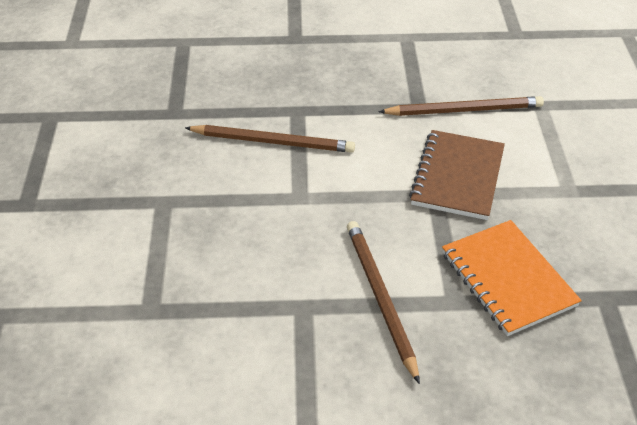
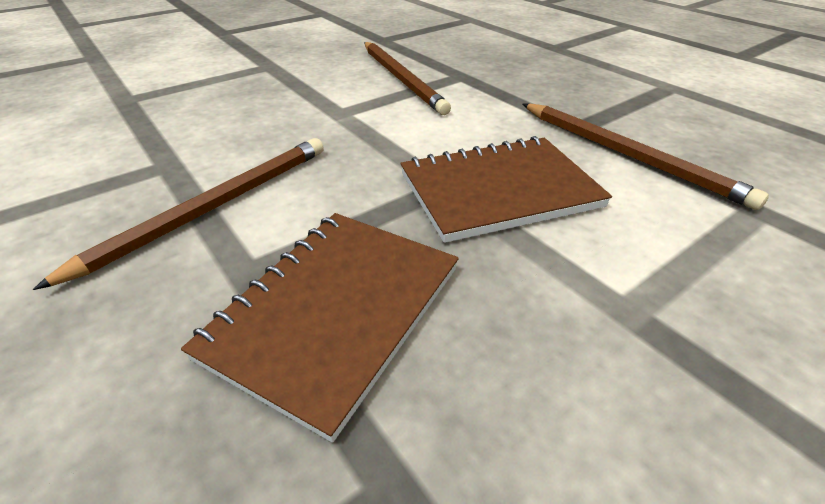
camera: 55 degrees right, 5 degrees down
orange notebook [442,220,582,336] -> brown notebook [181,213,459,443]

